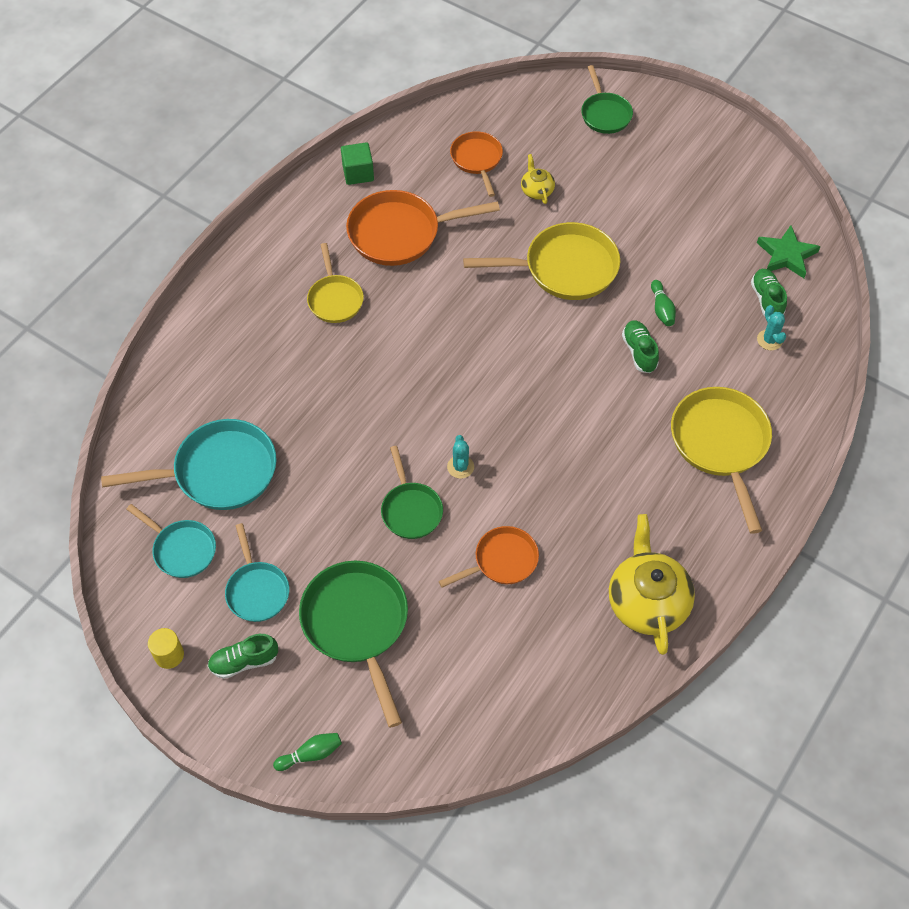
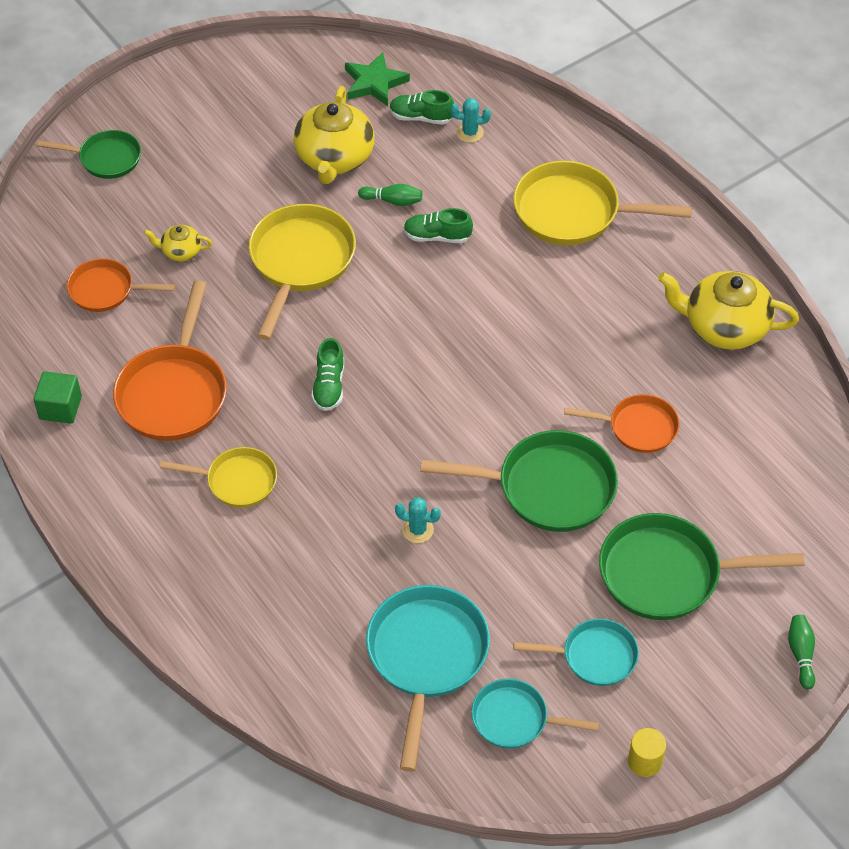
camera: 70 degrees left, 5 degrees down
turquoise pan [126,504,216,578] -> turquoise pan turned 135 degrees counterclockwise [471,679,599,749]
green shoe [207,634,278,679] -> green shoe moved to [311,338,344,411]
green pan [381,446,443,539] -> green pan [420,430,618,532], size x1.67
orange pan [439,526,539,588] -> orange pan turned 105 degrees clockwise [564,394,679,453]
turquoise cactus [447,435,474,479] -> turquoise cactus moved to [395,497,441,543]
none -> yellow teapot [293,86,375,184]

